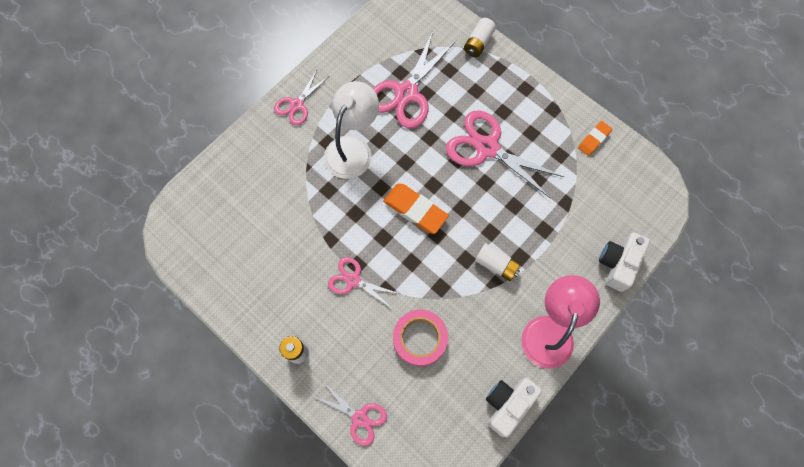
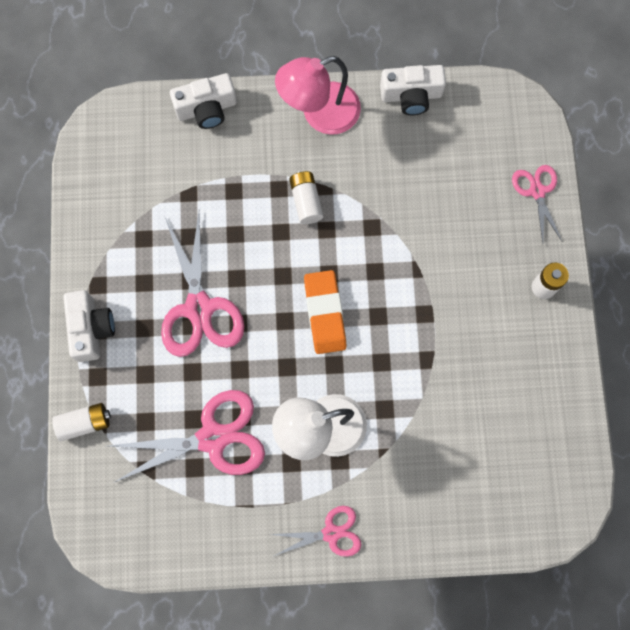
camera: 135 degrees left, 5 degrees up
pink scissors [328,257,400,309] -> none
pink tape [393,309,448,366] -> none
orange eraser [578,121,612,156] -> none
none -> white camera [63,290,115,362]

